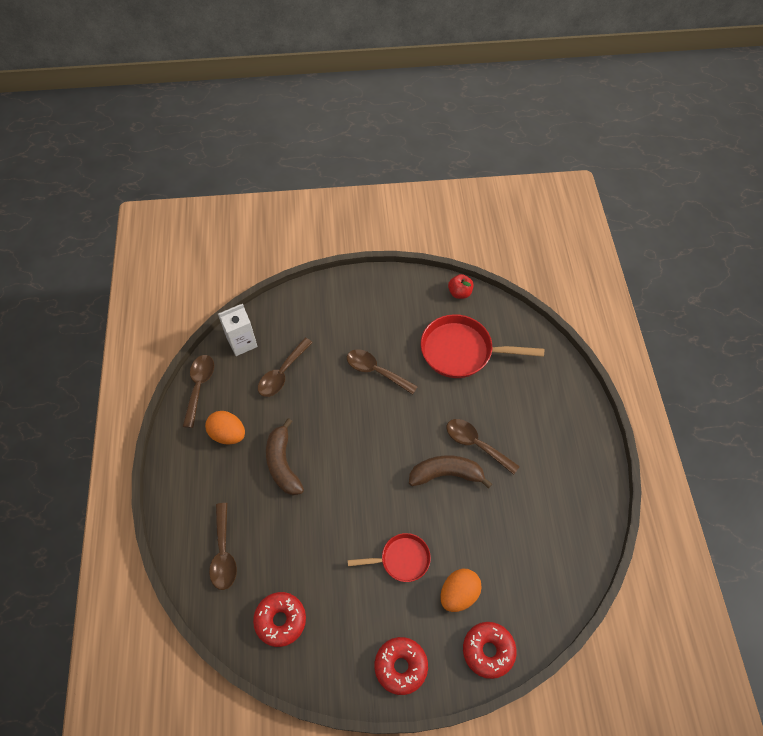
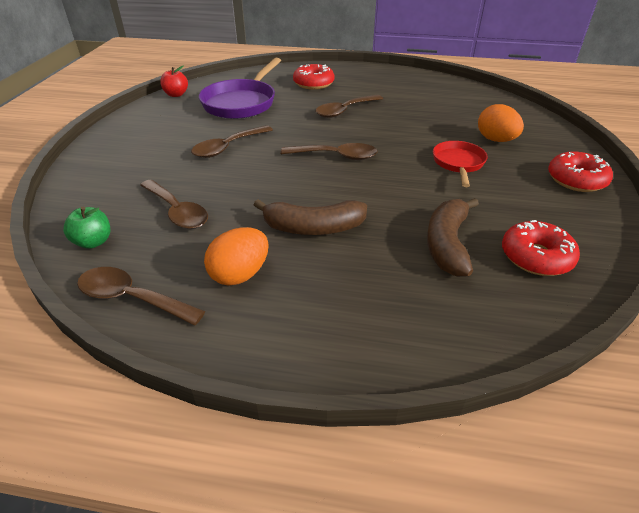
camera: 75 degrees left, 20 degrees down
brown spoon [209,503,237,590] -> brown spoon moved to [281,143,378,160]
white carton [218,304,258,356] -> green apple [63,207,110,249]
brown banana [409,455,492,489] -> brown banana moved to [427,198,479,277]
red pan [421,314,544,378] -> purple pan [199,58,281,119]
red donut [463,622,516,679] -> red donut moved to [293,64,335,90]

